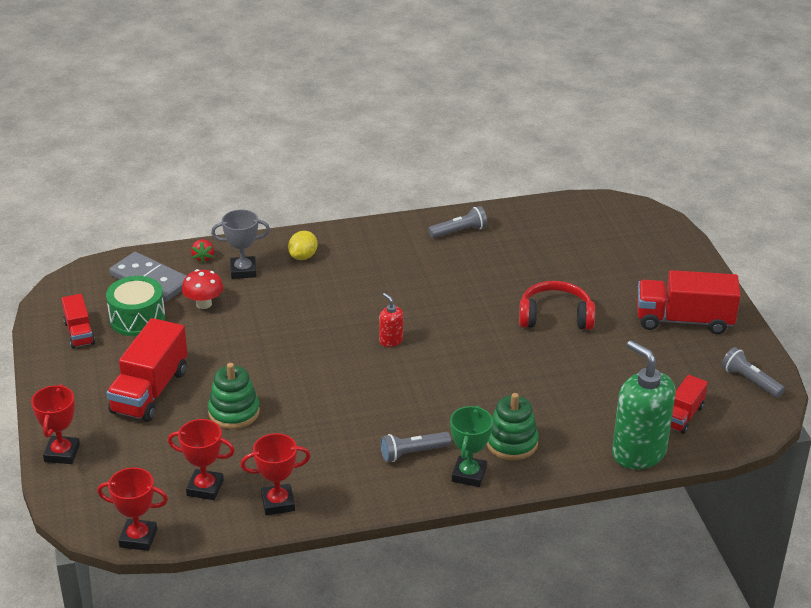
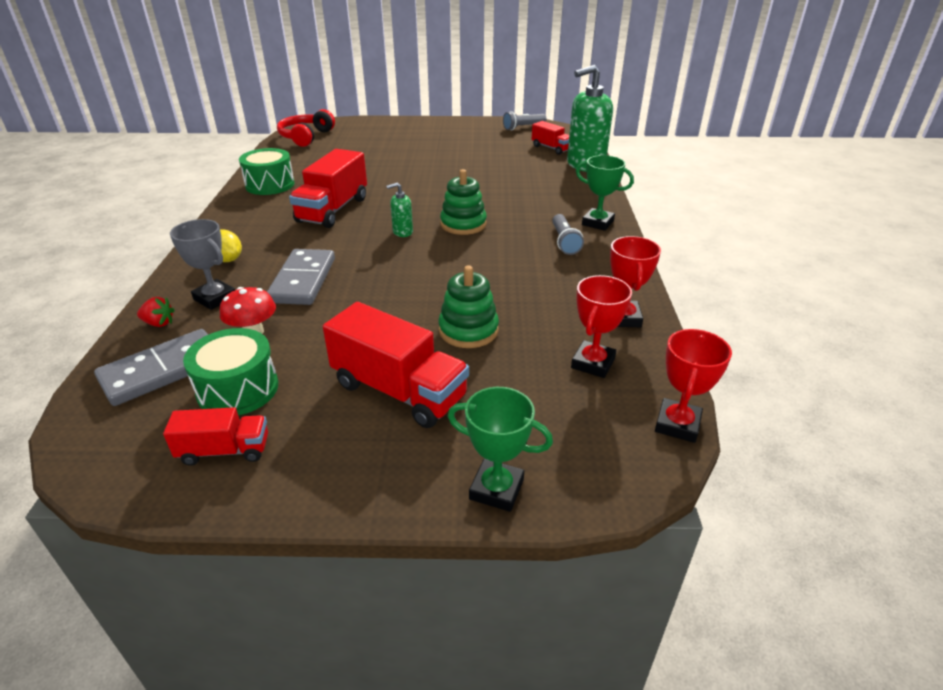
camera: 75 degrees left, 0 degrees up
red trophy [31,384,80,464] -> green trophy [448,387,553,512]
grey trophy [211,210,270,279] -> grey trophy turned 60 degrees counterclockwise [170,219,235,310]
red soap dispenser [379,293,403,347] -> green soap dispenser [386,182,413,237]
grey flashlight [428,206,487,238] -> green drum [239,148,295,195]
green stacking toy [486,393,539,460] -> green stacking toy moved to [440,169,487,235]
red headphones [519,281,595,330] -> red headphones moved to [277,109,335,147]
red truck [637,270,741,334] -> red truck moved to [289,149,367,228]
none -> grey domino [267,249,335,305]

